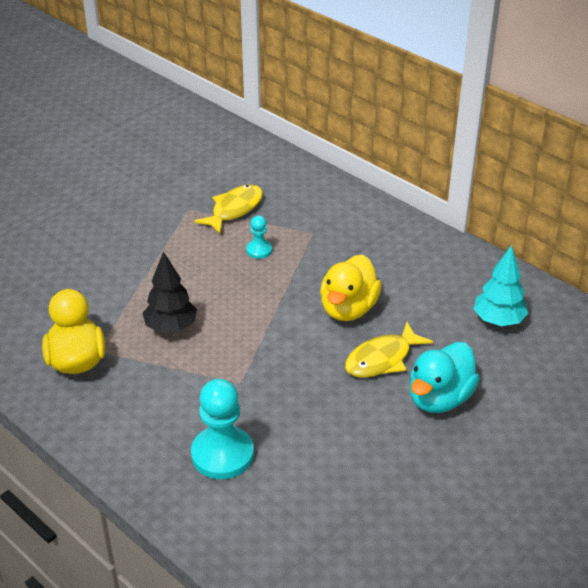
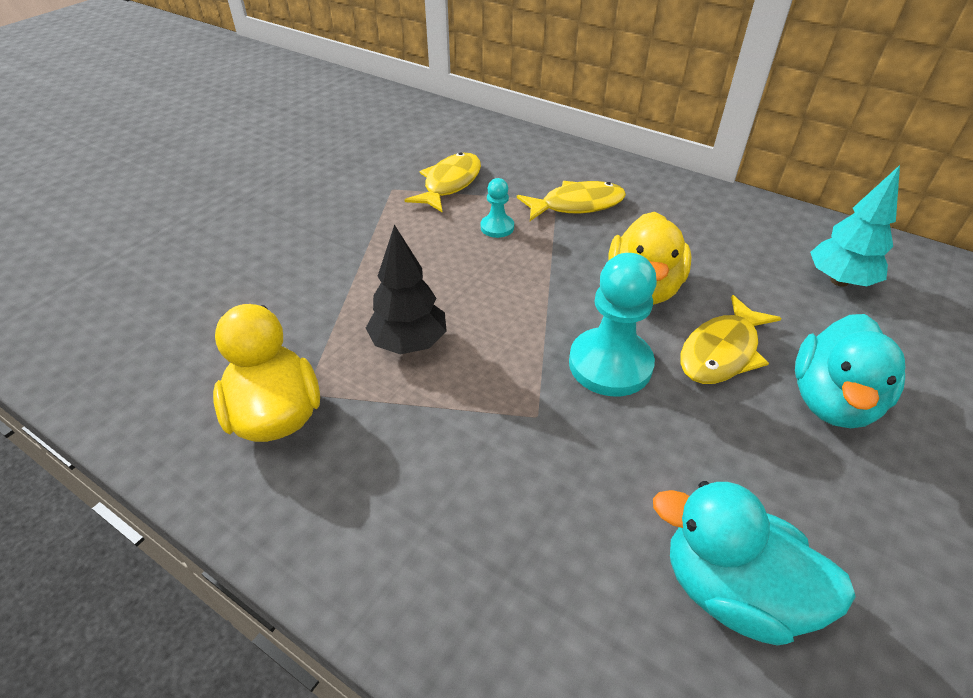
camera: 10 degrees left, 5 degrees up
turquoise pawn [191,379,254,479] -> turquoise pawn moved to [569,253,657,396]
none -> yellow fish [517,181,626,221]
none -> turquoise duck [653,481,856,645]

